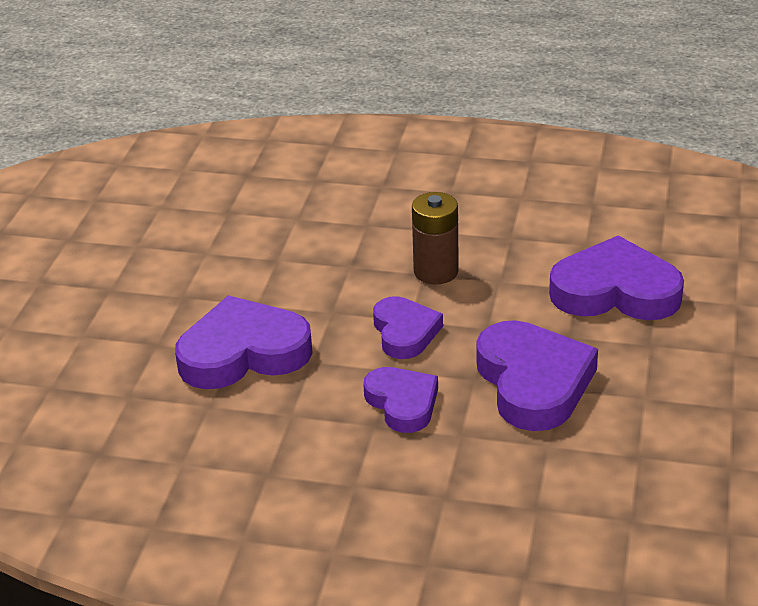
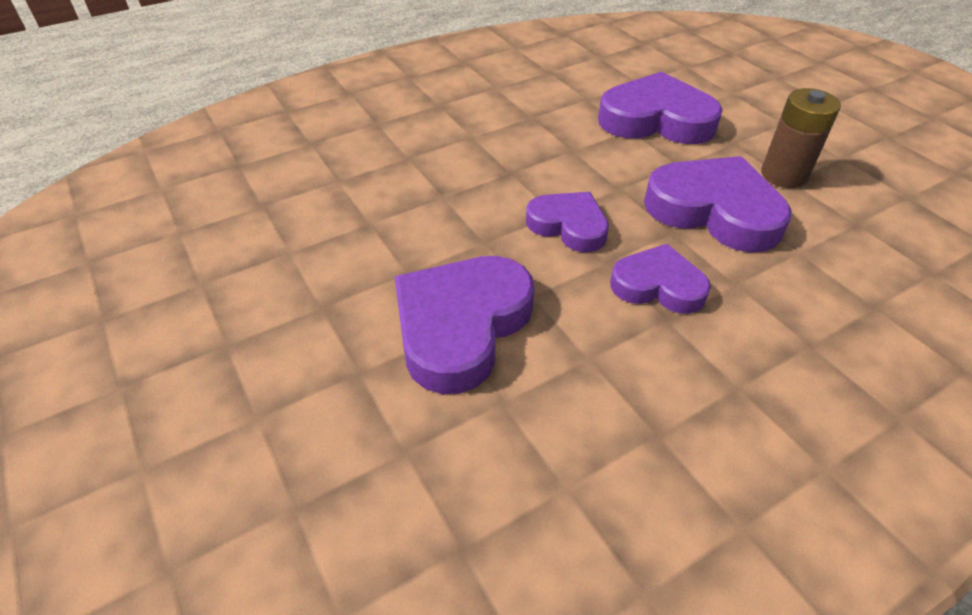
camera: 45 degrees left, 10 degrees up
brown battery [412,192,459,284] -> brown battery moved to [761,88,841,188]
purple heart [549,235,684,320] -> purple heart turned 45 degrees clockwise [598,71,723,144]

